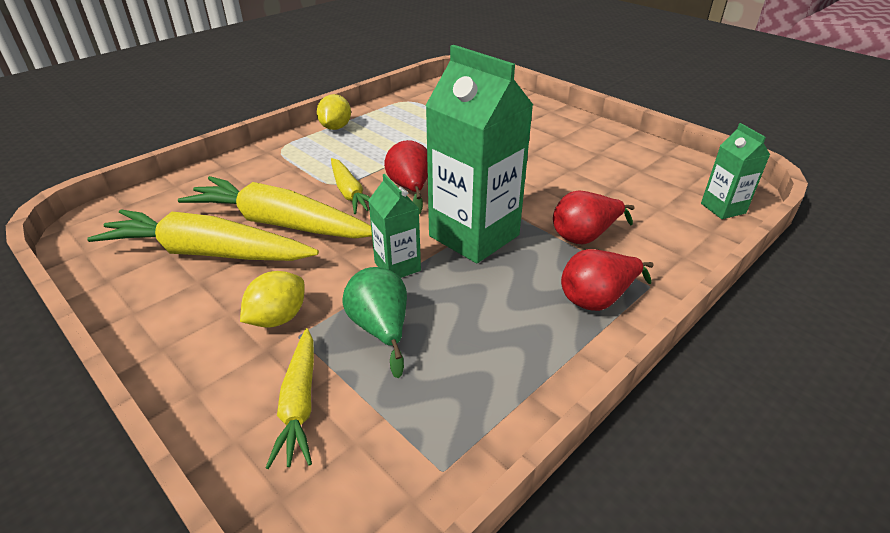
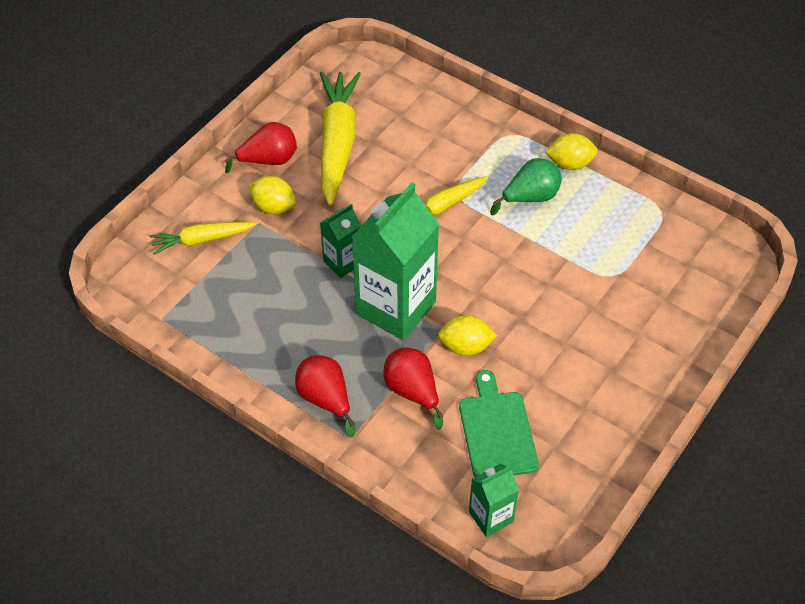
camera: 80 degrees right, 15 degrees up
yellow carrot [178,176,372,238] -> none
green pear [343,267,407,378] -> green pear moved to [490,158,562,215]
red pear [384,140,428,214] -> red pear moved to [224,122,297,173]
none -> yellow lemon [438,315,497,356]
none -> green cutting board [459,370,539,477]

